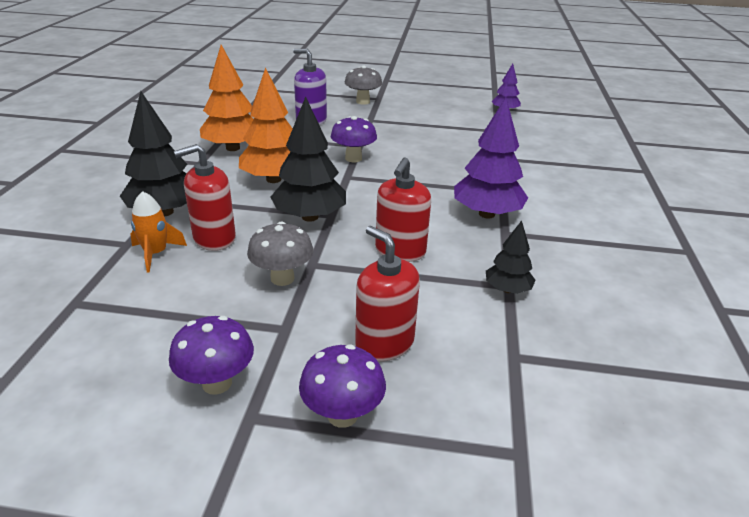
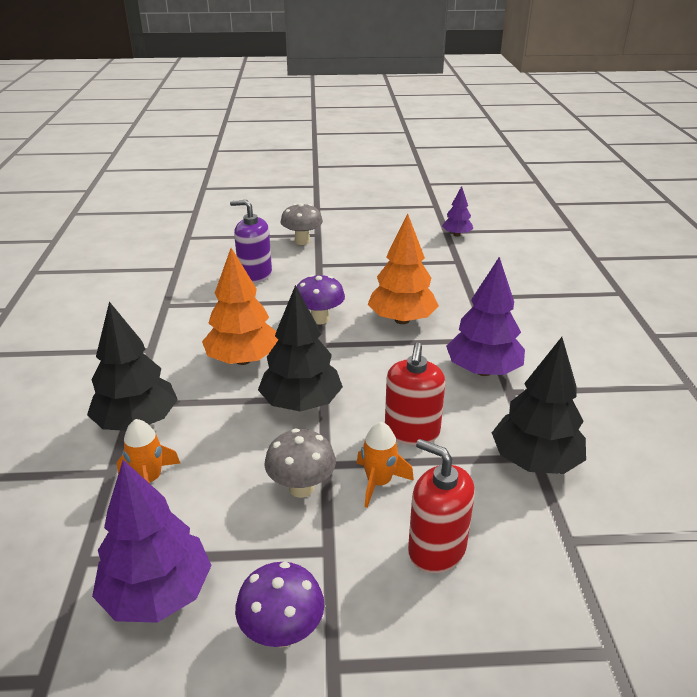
camera: 10 degrees left, 0 degrees up
red soap dispenser [174,144,236,251] -> none
orange tree [200,45,254,151] -> orange tree moved to [368,214,439,324]
purple mushroom [299,344,386,428] -> none
black tree [486,221,536,294] -> black tree [492,337,586,474], size x1.79
none -> purple tree [92,460,212,623]
none -> orange rocket [357,422,414,508]

